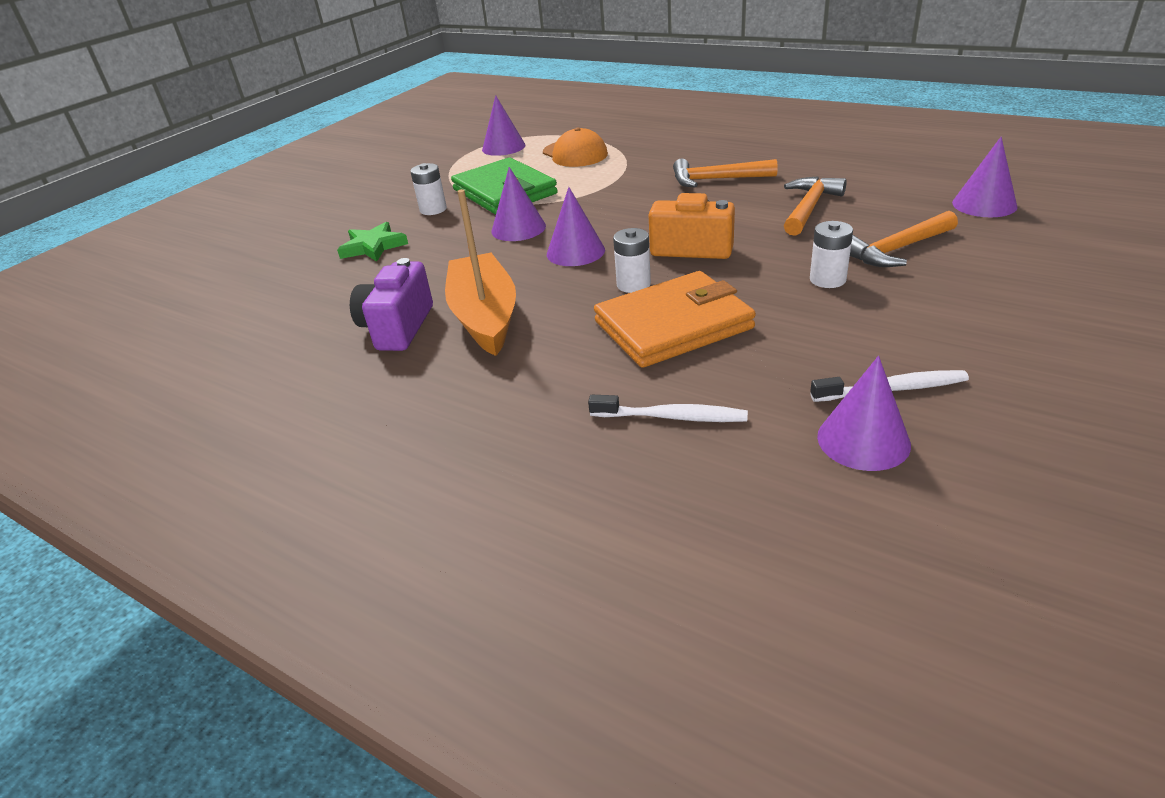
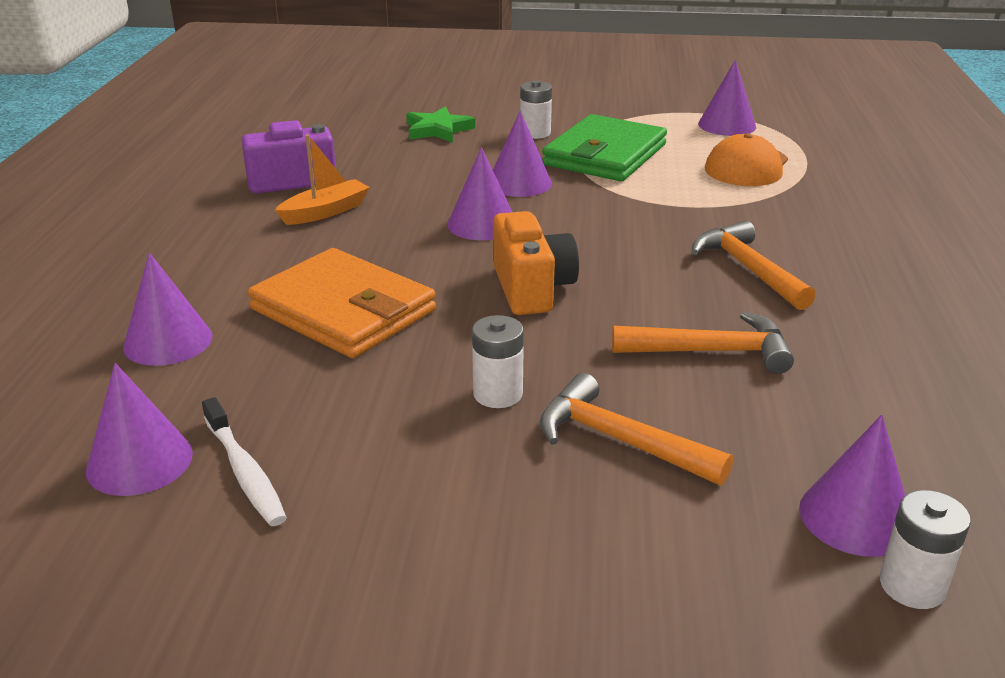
camera: 60 degrees right, 5 degrees down
orange boat [445,189,516,356] -> orange boat [275,134,370,225], size x0.58
white toothbrush [588,395,748,422] -> purple cone [123,252,213,366]
white battery [613,228,651,293] -> white battery moved to [880,490,971,609]

